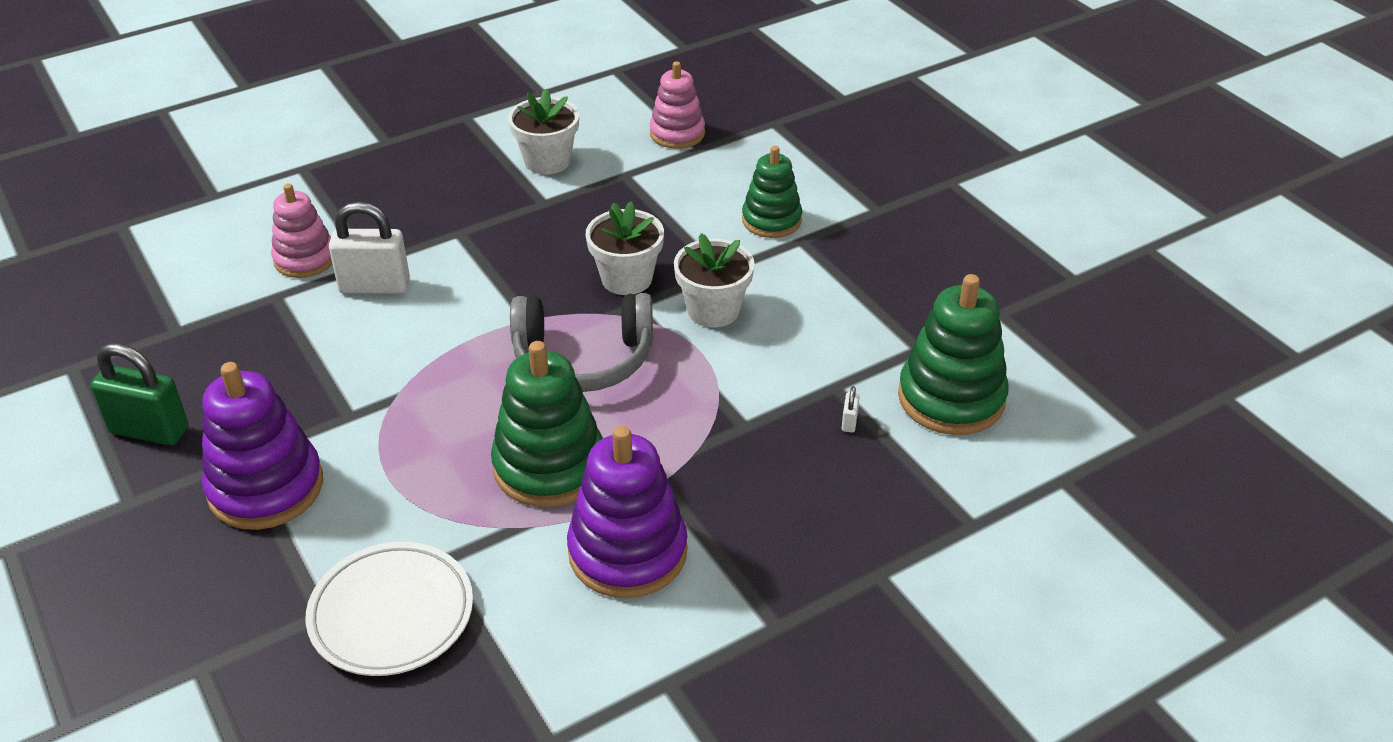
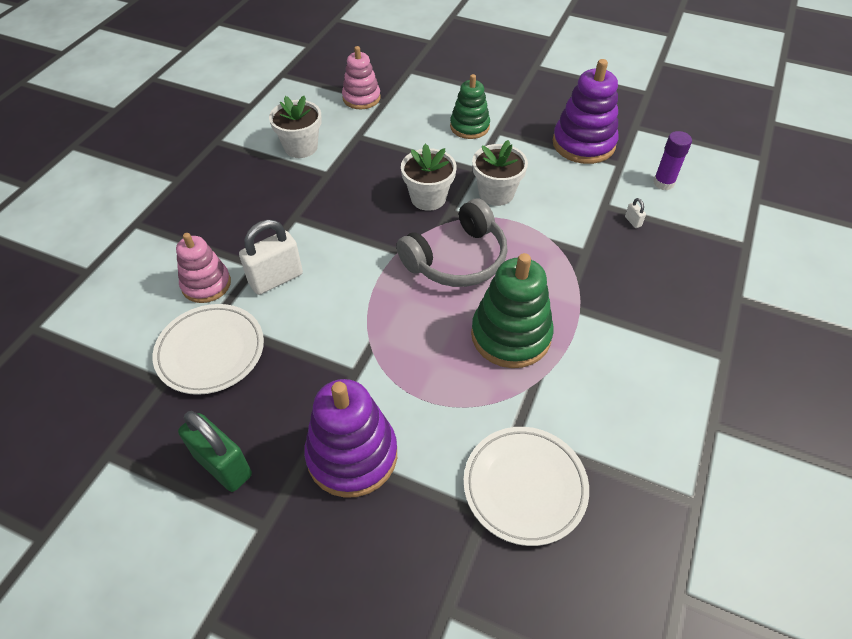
camera: 35 degrees left, 10 degrees up
green padlock [90,343,189,446] -> green padlock turned 60 degrees clockwise [178,411,252,492]
purple stacking toy [567,426,688,598] -> purple stacking toy moved to [553,59,618,164]
green stacking toy [898,274,1009,435] -> purple glue stick [653,131,692,190]
none -> white plate [153,304,264,395]

